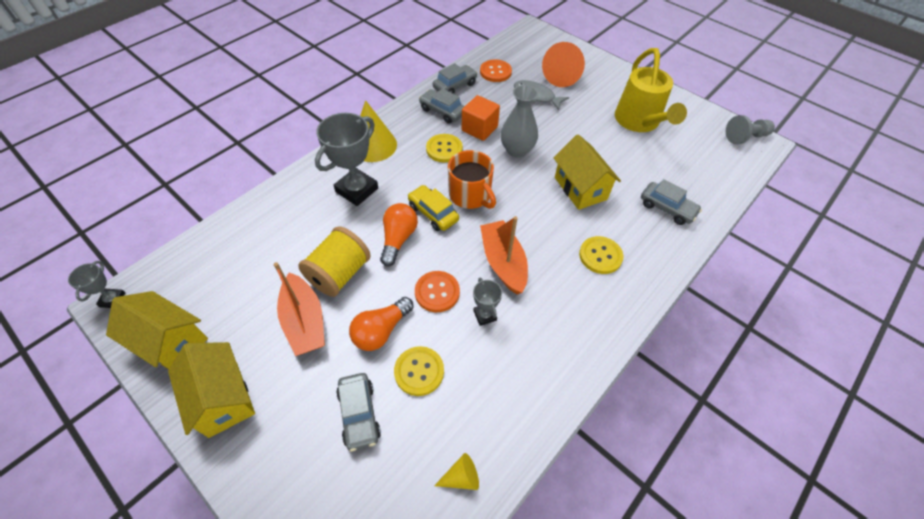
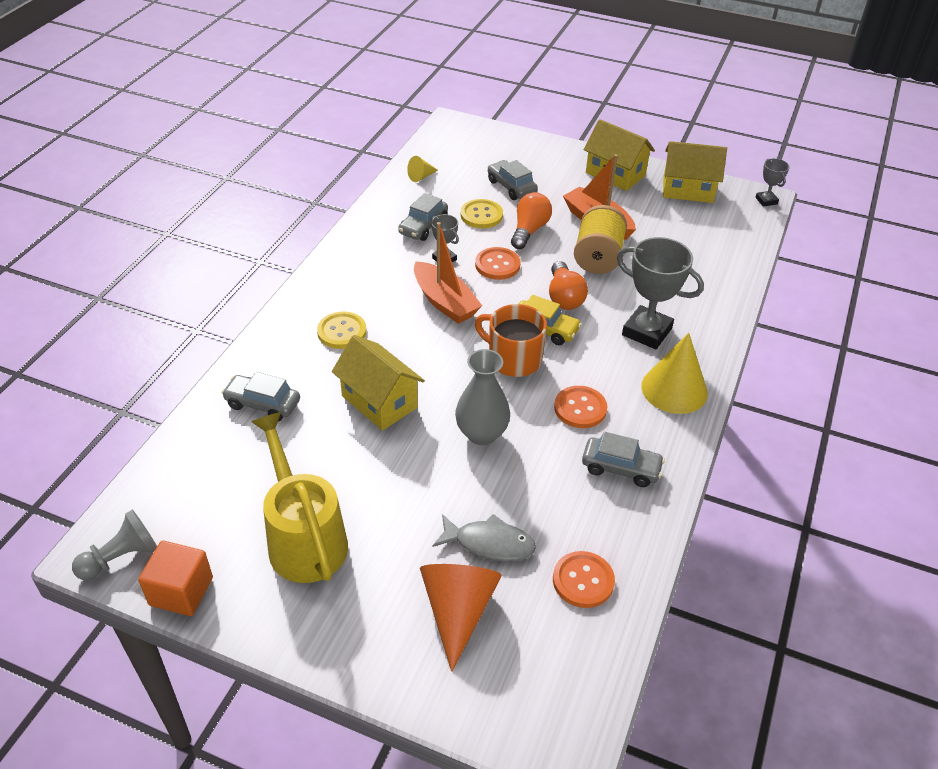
camera: 160 degrees right, 10 degrees down
grey trophy [315,113,378,206] -> grey trophy turned 75 degrees counterclockwise [617,237,704,349]
yellow button [426,134,463,163] -> orange button [554,386,607,428]
grey car [433,63,478,94] -> grey car moved to [398,193,448,241]
orange cube [462,95,500,141] -> orange cube moved to [138,540,213,616]

